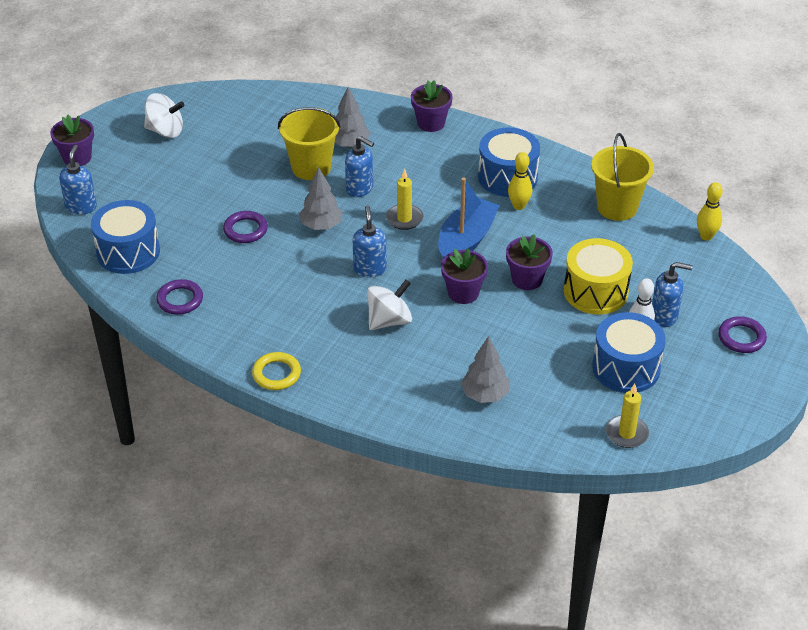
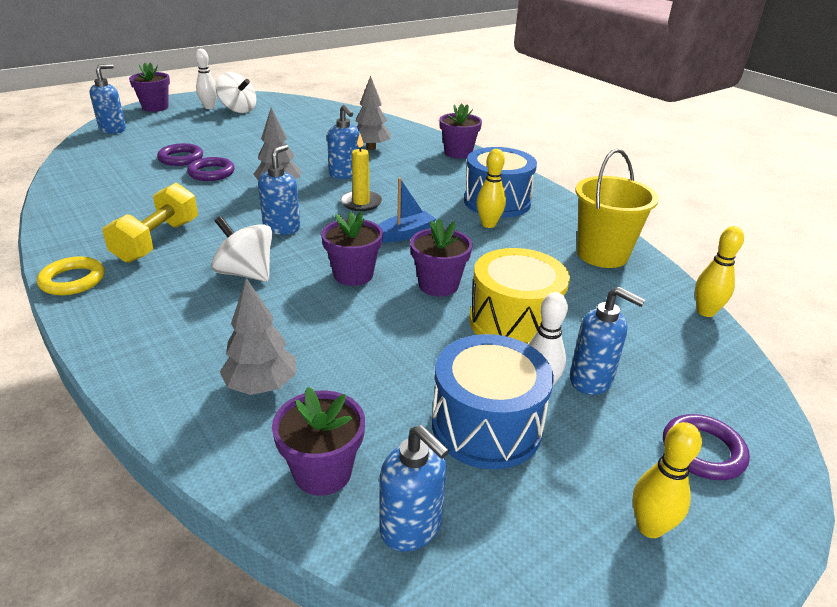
camera: 25 degrees right, 10 degrees down
blue drum [91,200,160,274] -> none
purple ring [156,279,203,315] -> purple ring moved to [157,143,203,166]
yellow bucket [278,107,341,180] -> none
white spinning top [367,280,412,330] -> white spinning top turned 135 degrees counterclockwise [212,216,272,282]
blue boat [438,177,500,258] -> blue boat [379,178,436,243], size x0.59
yellow candle [606,384,649,448] -> blue soap dispenser [379,425,449,552]
none -> yellow dumbbell [103,183,198,263]
none -> white bowling pin [195,49,217,109]
none -> purple flower pot [272,387,365,496]
none -> yellow bowling pin [633,422,702,538]

